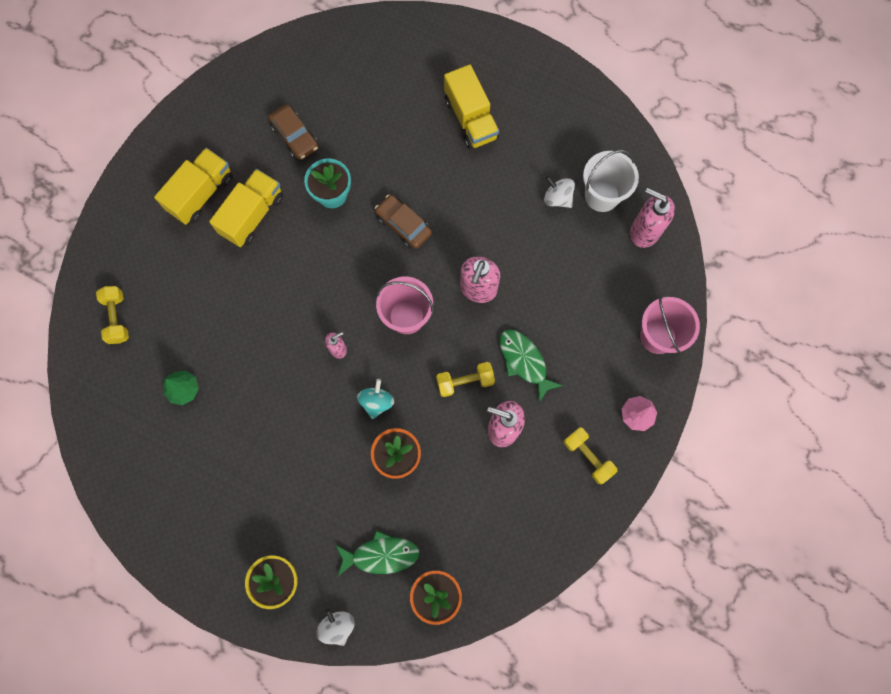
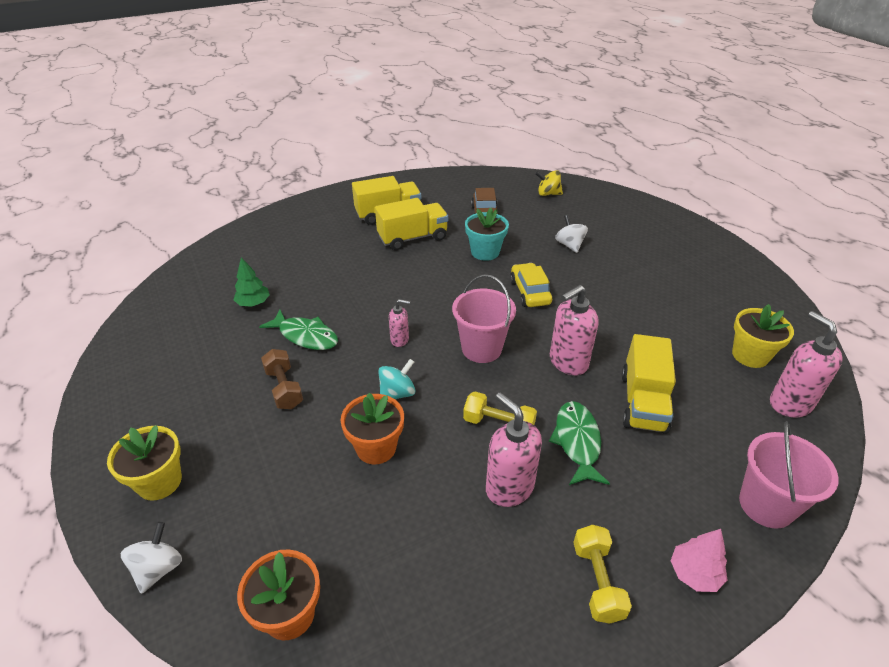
camera: 35 degrees right, 35 degrees down
yellow dumbbell [96,286,129,344] -> none
green fish [336,530,420,576] -> green fish moved to [259,310,338,350]
brown car [375,195,432,249] -> yellow car [510,263,553,307]
yellow truck [444,64,499,149] -> yellow truck moved to [622,334,676,434]
white spinning top [544,176,575,208] -> white spinning top moved to [555,215,588,253]
white bucket [583,150,639,212] -> yellow flower pot [732,304,794,368]
none -> brown dumbbell [261,349,303,409]
none -> yellow spinning top [535,170,563,196]

